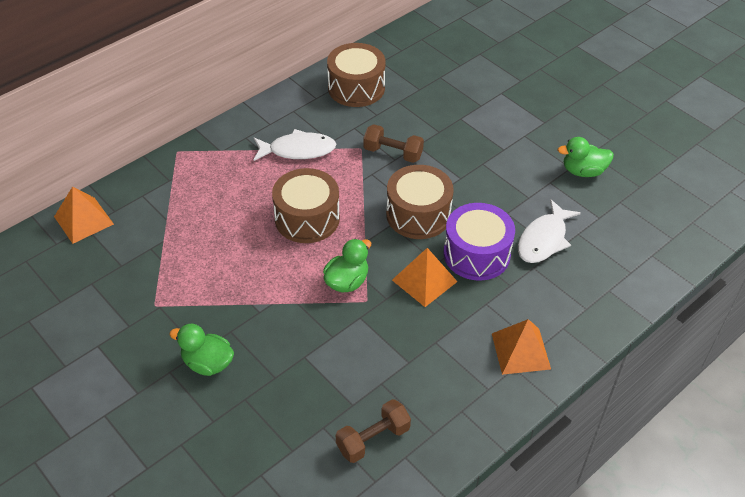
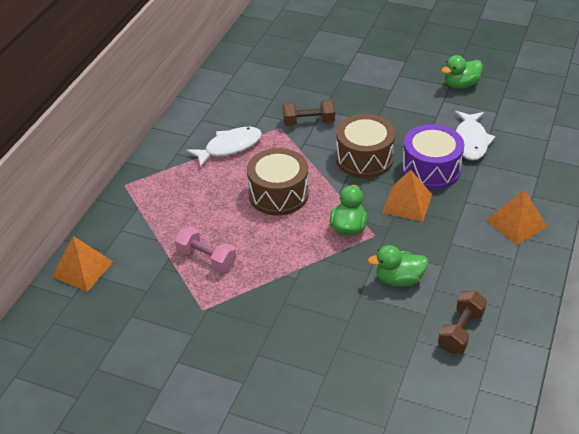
camera: 25 degrees left, 5 degrees down
green duck [169,324,234,376] -> green duck moved to [368,245,428,287]
brown drum [327,43,386,107] -> none
none -> pink dumbbell [175,226,236,272]

